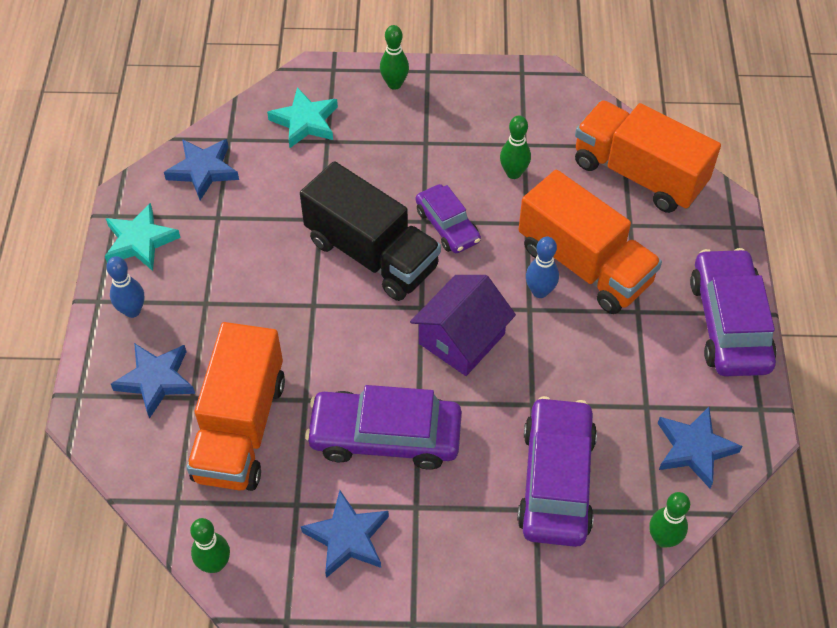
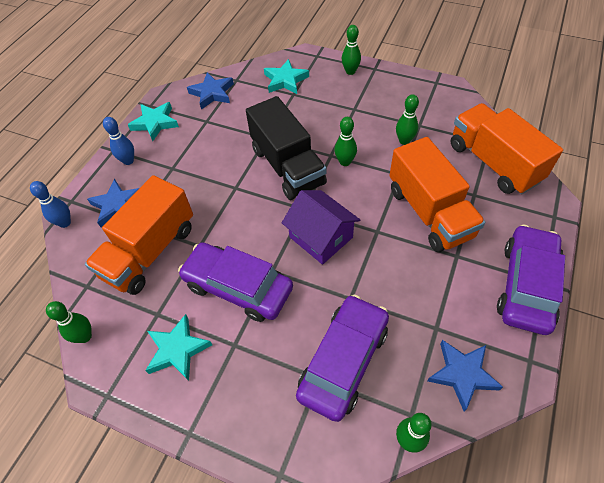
camera: 25 degrees right, 0 degrees up
blue star [301,490,389,578] -> turquoise star [145,314,212,381]
purple house [410,275,516,376] -> purple house turned 75 degrees clockwise [282,190,360,265]
purple car [416,184,481,253] -> green bowling pin [334,117,357,166]
blue bowling pin [526,237,559,298] -> blue bowling pin moved to [30,181,71,228]

